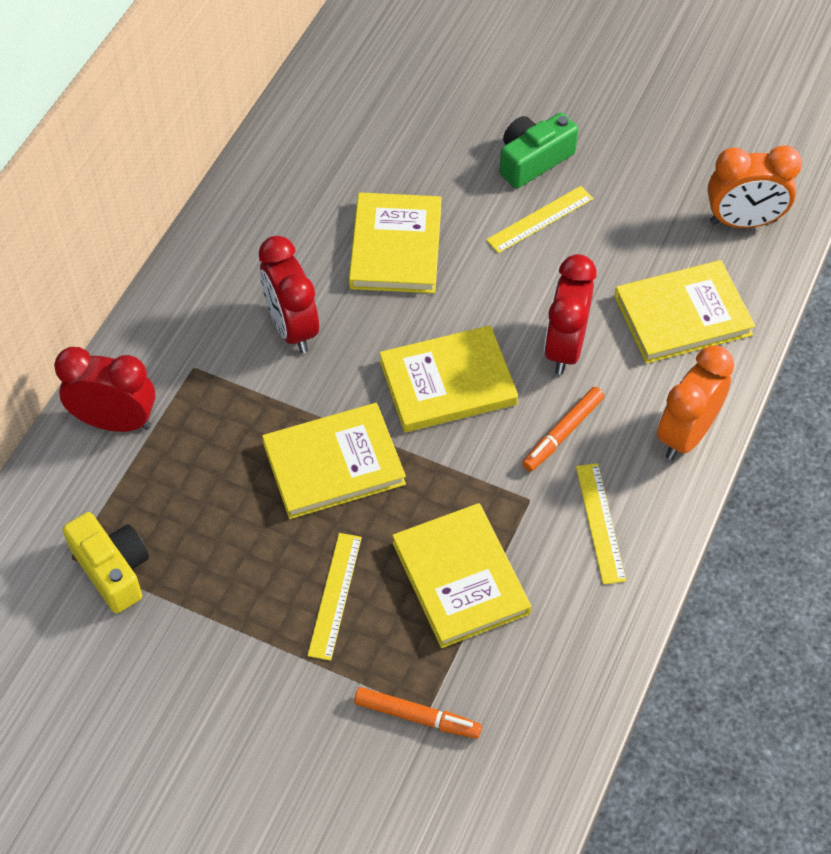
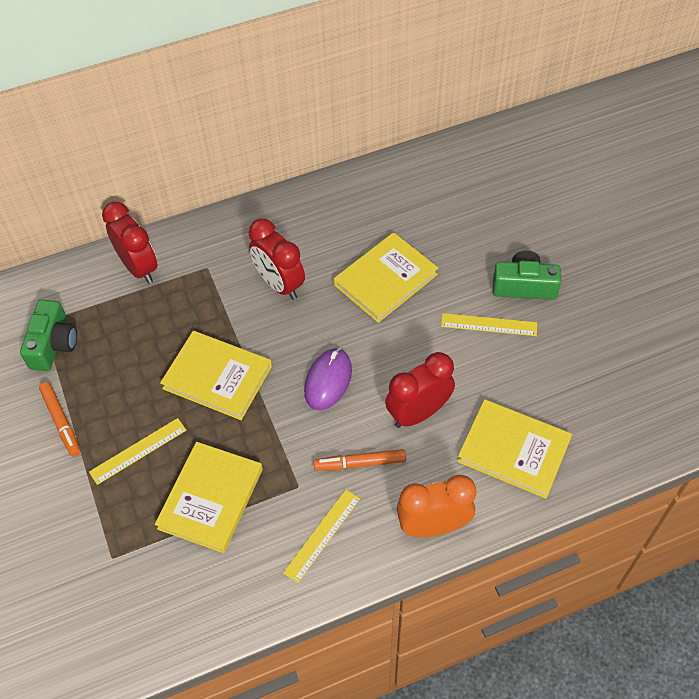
camera: 45 degrees right, 0 degrees up
yellow camera [63,512,149,613] -> green camera [20,300,77,371]
red clock [259,236,319,353] -> red clock turned 60 degrees counterclockwise [249,219,305,300]
orange marker [354,687,482,739] -> orange marker moved to [39,382,80,456]
yellow book [379,325,518,432] -> purple mouse [304,348,352,410]
orange clock [707,145,802,228] -> none

